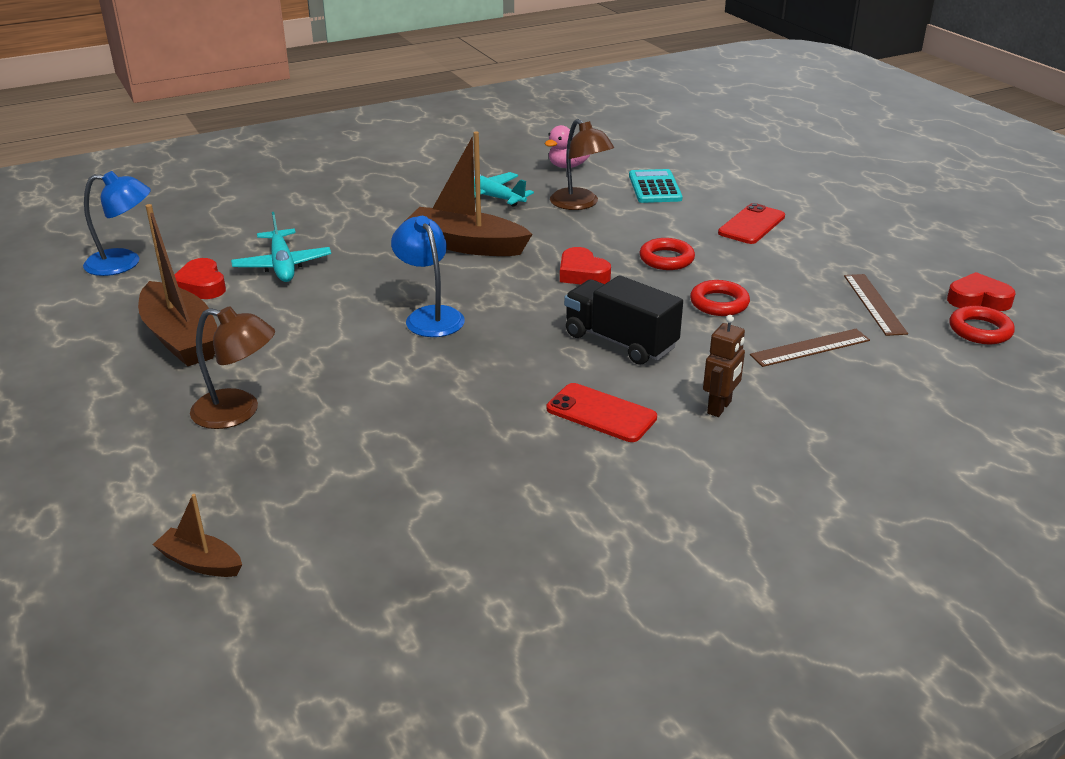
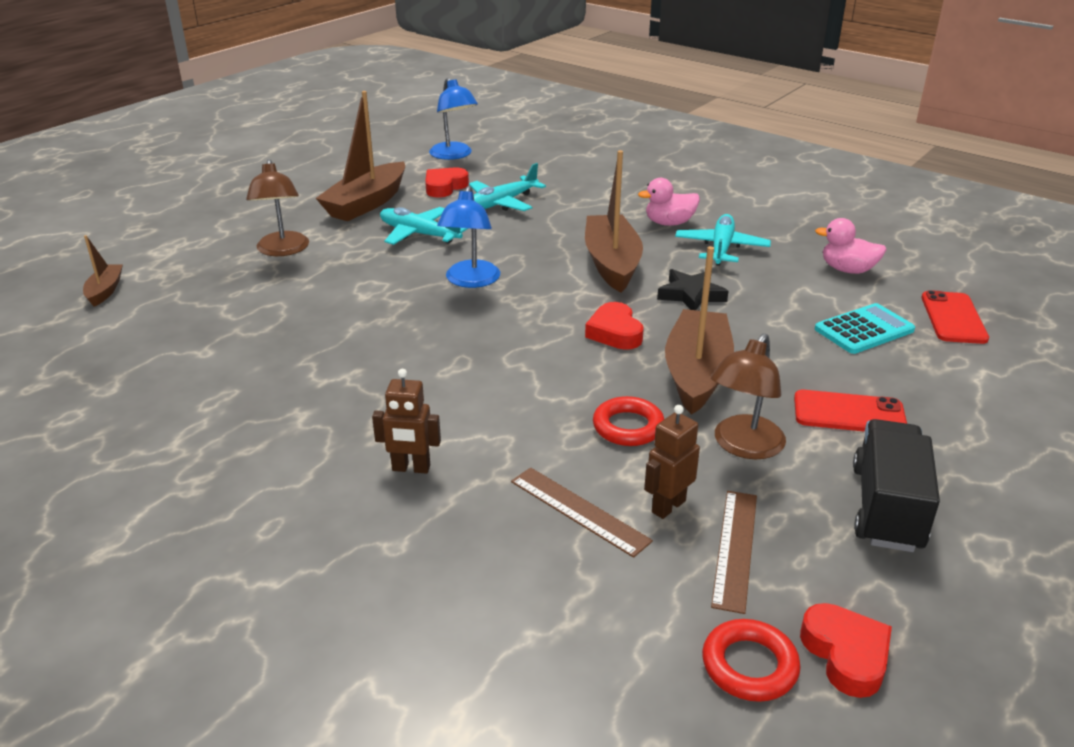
camera: 65 degrees right, 0 degrees up
blue lamp [391,216,465,337] -> blue lamp turned 150 degrees clockwise [437,186,500,288]
red phone [547,383,657,442] -> red phone moved to [921,290,989,344]
brown lamp [550,119,614,210] -> brown lamp moved to [711,333,786,459]
red heart [560,247,611,285] -> red heart turned 45 degrees counterclockwise [585,302,644,350]
black truck [564,275,683,365] -> black truck moved to [853,419,940,552]
red ring [639,238,695,270] -> brown boat [665,246,734,415]
brown ruler [844,274,908,336] -> brown ruler turned 45 degrees counterclockwise [711,491,757,614]
none -> turquoise plane [380,207,468,245]
none -> pink duck [638,178,700,226]
none -> brown robot [644,405,700,519]
none -> black star [657,269,728,310]

